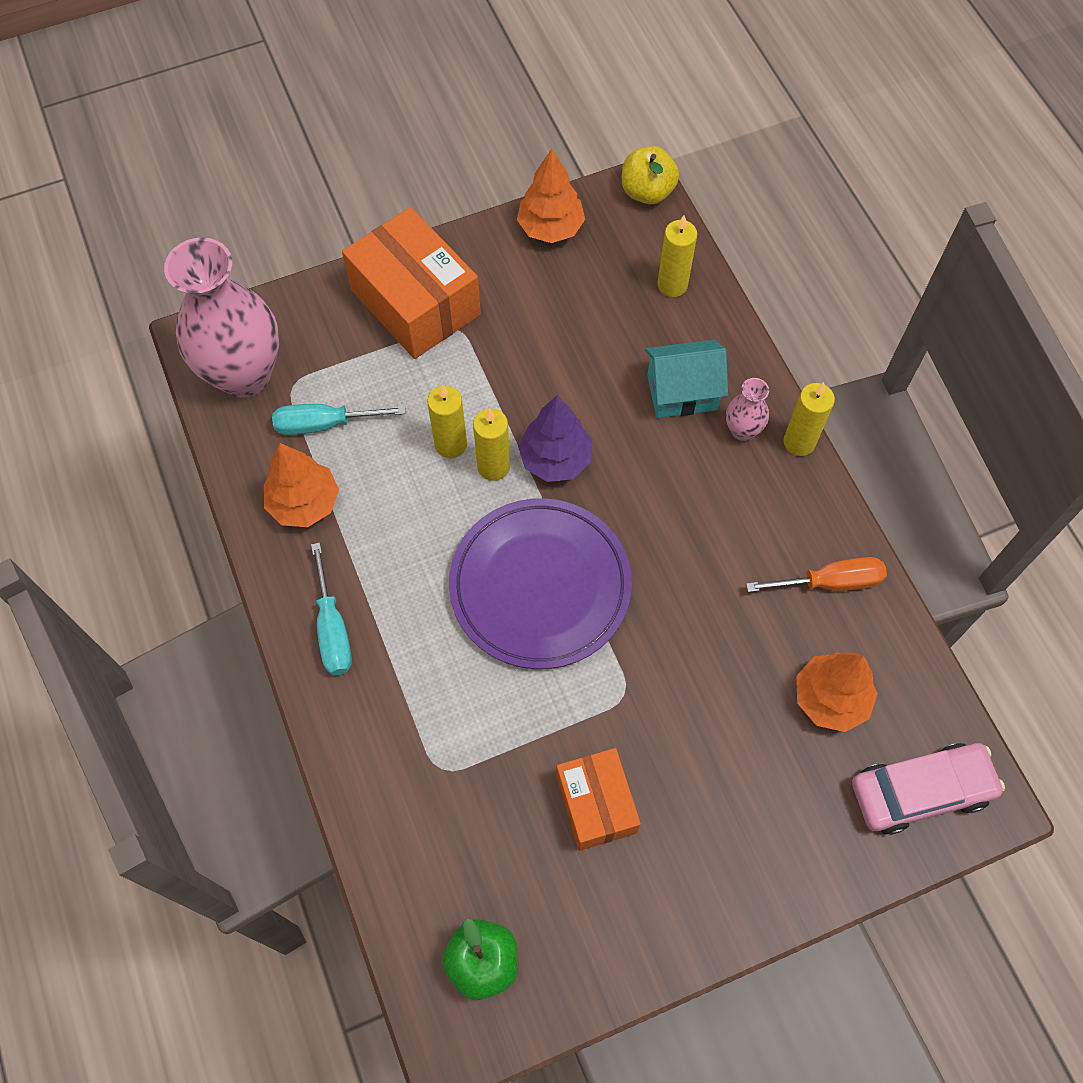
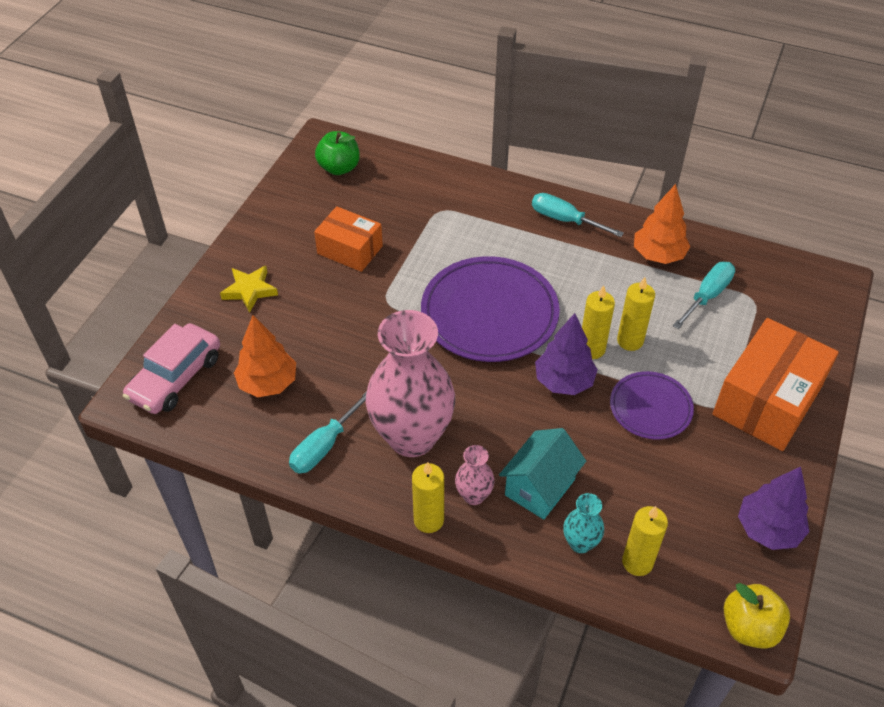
camera: 135 degrees right, 15 degrees down
pink vase [164,237,279,398] -> pink vase moved to [366,310,455,457]
orange box [342,207,481,359] -> orange box turned 60 degrees counterclockwise [713,318,839,451]
orange tree [517,149,585,243] -> purple tree [738,467,809,550]
orange screwdriver [746,557,887,592] -> turquoise screwdriver [289,391,367,474]
none -> yellow star [220,266,278,313]
none -> turquoise vase [563,493,604,553]
none -> purple plate [610,371,694,439]

